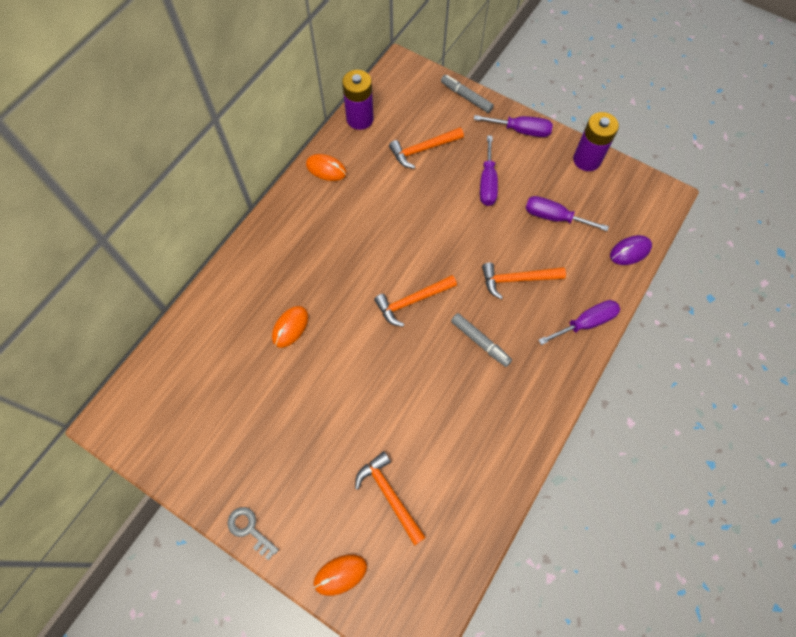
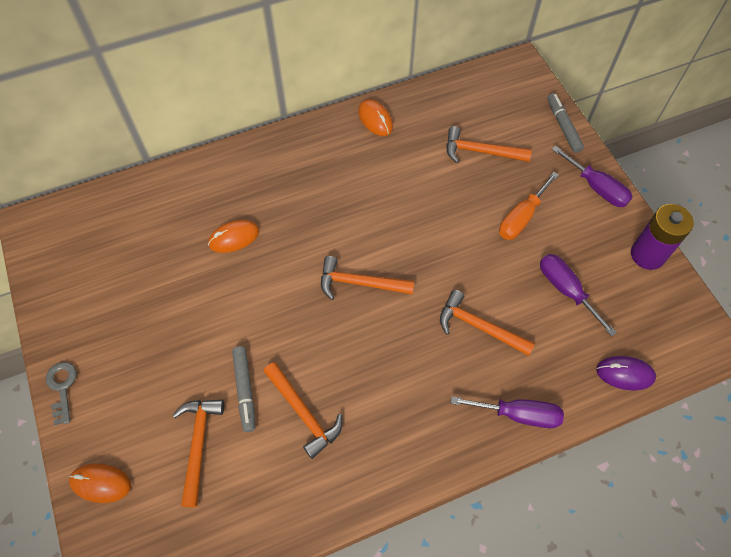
camera: 35 degrees right, 5 degrees down
purple battery [342,70,374,130] -> none
grey marker [451,313,512,367] -> grey marker moved to [232,346,255,432]
purple screwdriver [480,135,498,206] -> orange screwdriver [499,172,559,240]
none -> orange hammer [264,362,342,459]

